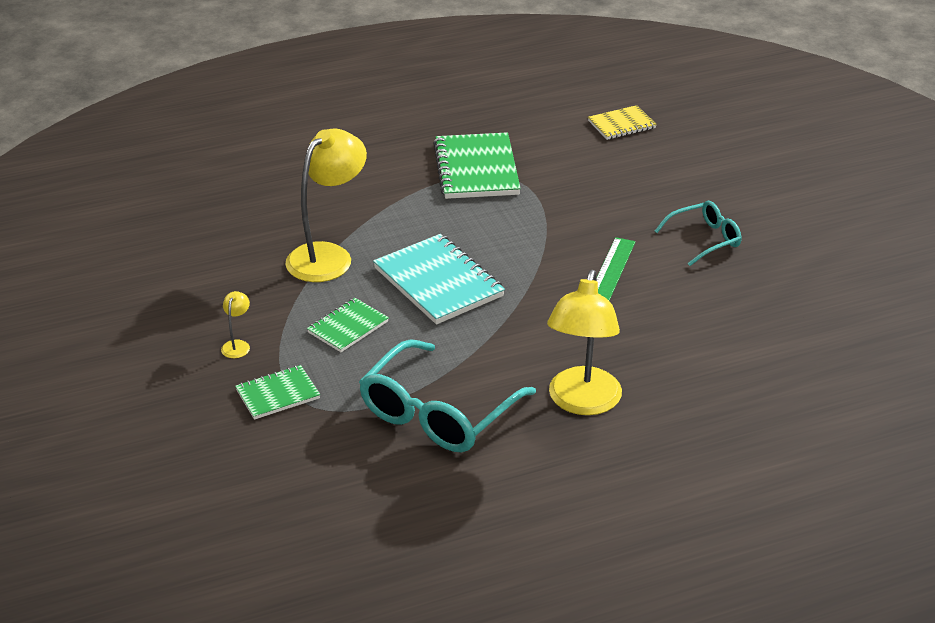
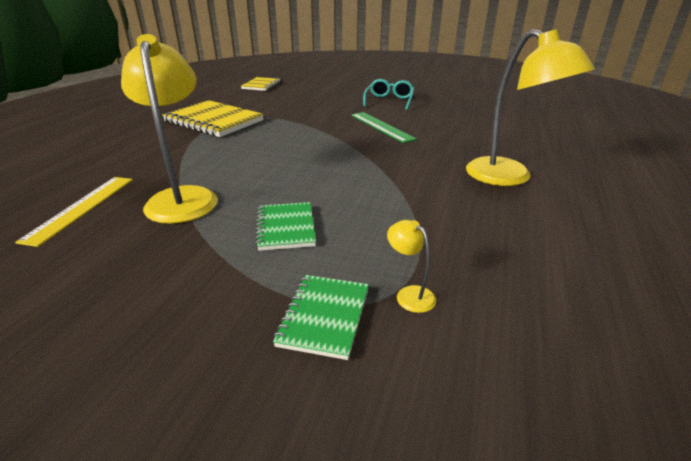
camera: 50 degrees left, 5 degrees down
yellow lamp [221,291,250,358] -> yellow lamp moved to [387,220,436,313]
turquoise glasses [359,339,536,452] -> none
turquoise notebook [373,234,505,324] -> none
green notebook [433,132,521,199] -> yellow notebook [162,100,264,137]
none -> yellow ruler [15,177,133,247]

